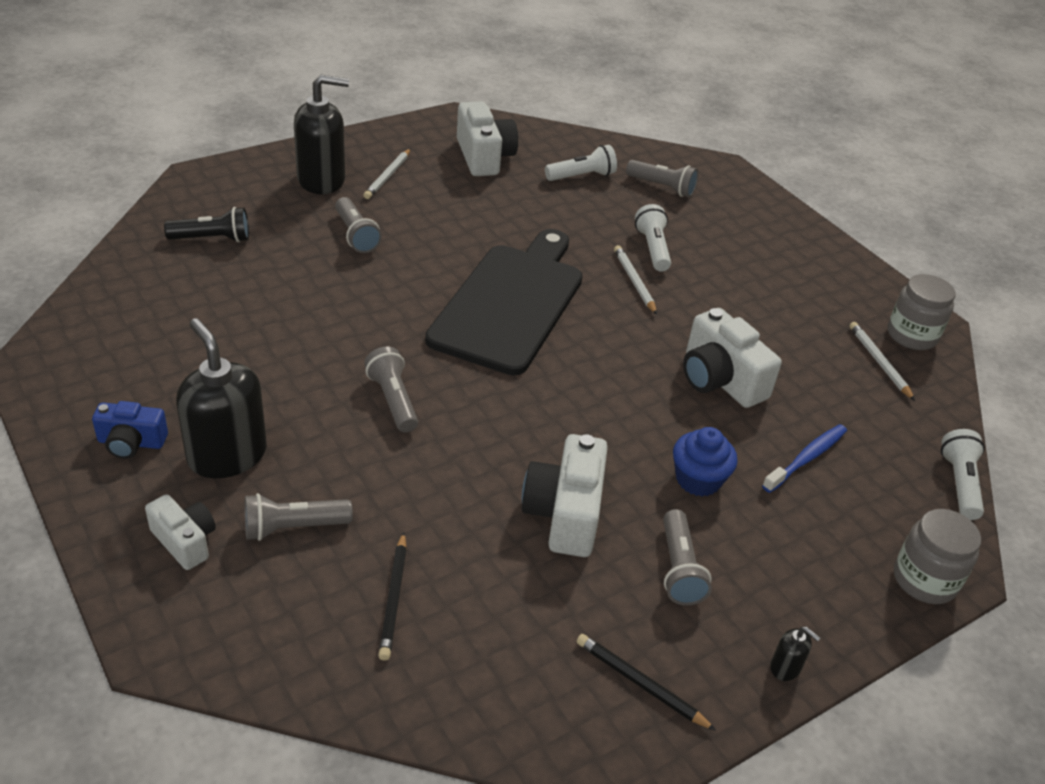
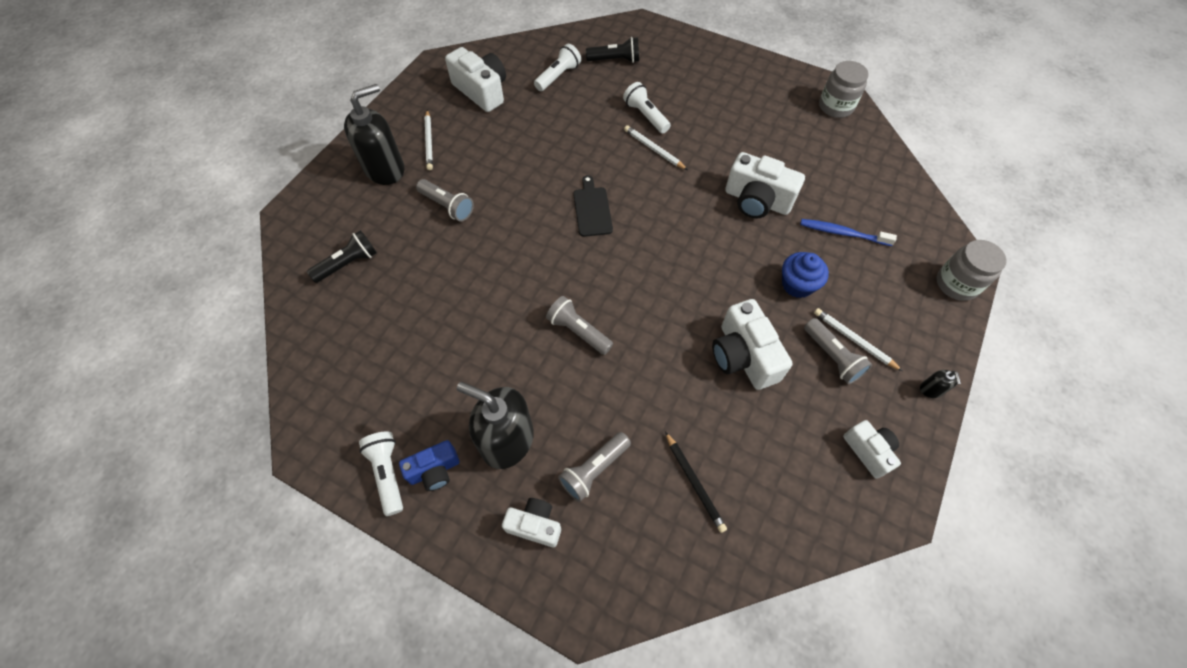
camera: 25 degrees left, 20 degrees up
black cutting board [425,229,583,375] -> black cutting board [573,175,613,237], size x0.43
black pencil [577,634,716,731] -> white camera [843,420,901,479]
grey flashlight [626,160,699,197] -> black flashlight [586,37,639,63]
blue toothbrush [762,424,847,493] -> blue toothbrush turned 90 degrees counterclockwise [800,219,897,246]
black soap dispenser [770,627,820,681] -> black soap dispenser turned 75 degrees clockwise [920,370,961,398]
white pencil [849,322,915,401] -> white pencil moved to [814,308,902,371]
white flashlight [941,429,985,520] -> white flashlight moved to [359,432,403,516]

